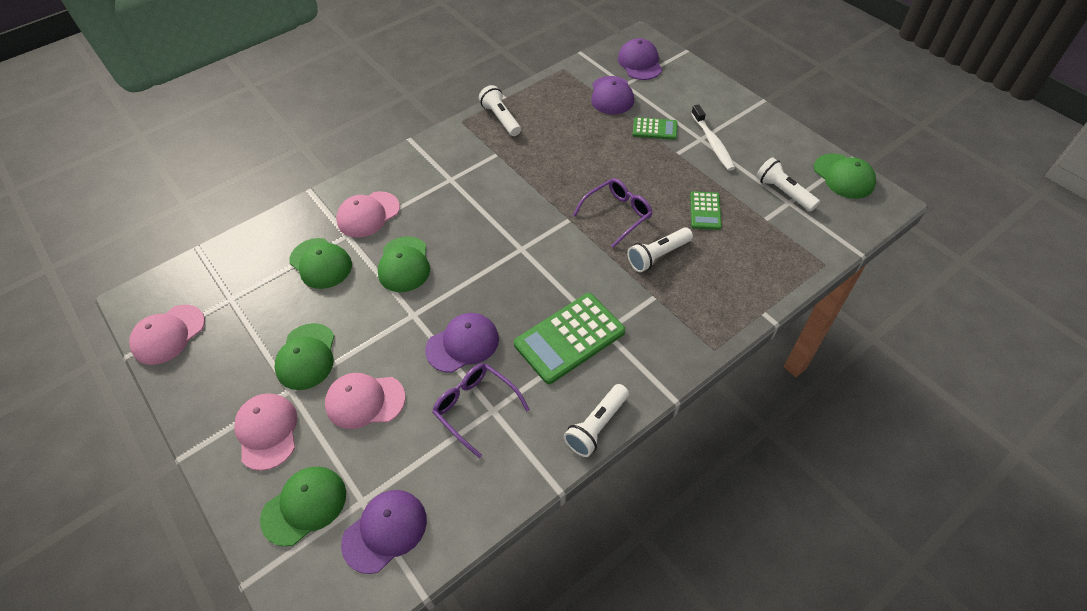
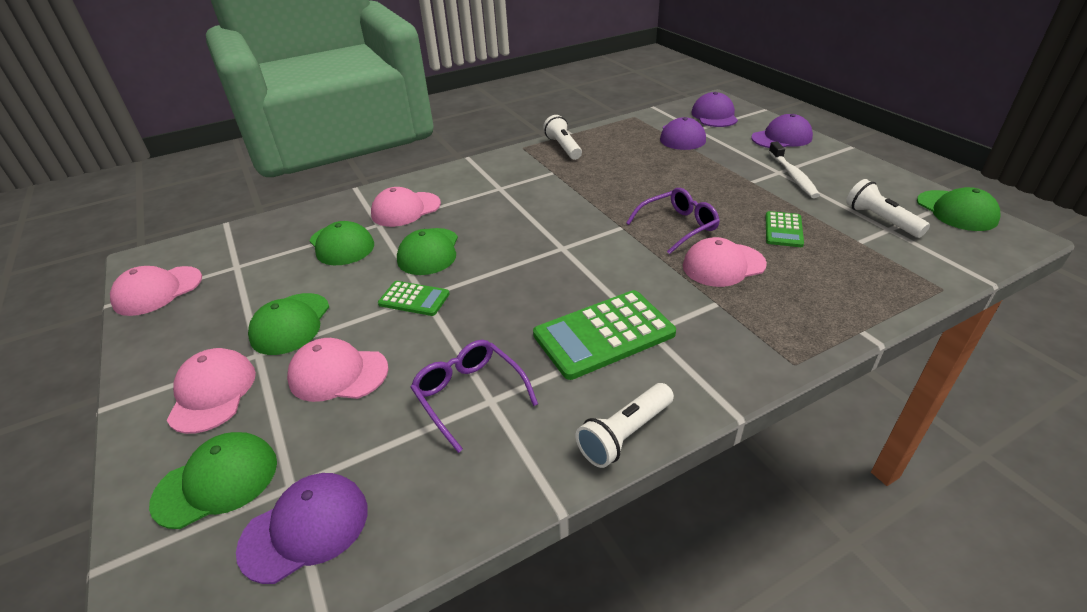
camera: 10 degrees right, 15 degrees down
purple cap [425,313,499,373] -> purple cap moved to [751,114,813,148]
white flashlight [627,227,693,272] -> pink cap [683,237,767,287]
green calculator [633,117,677,140] -> green calculator moved to [378,281,450,316]

